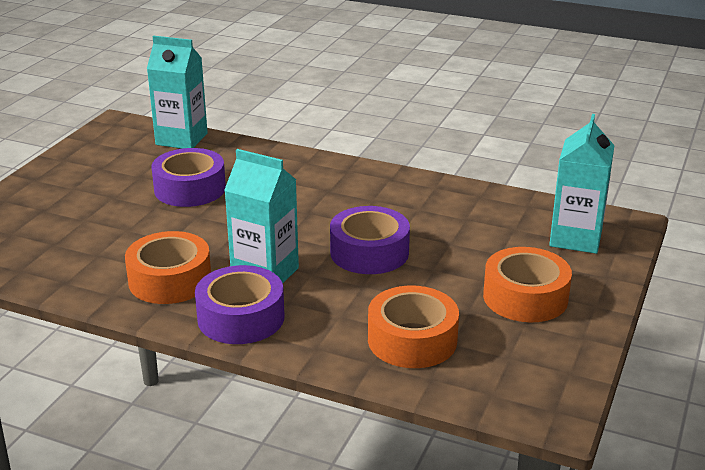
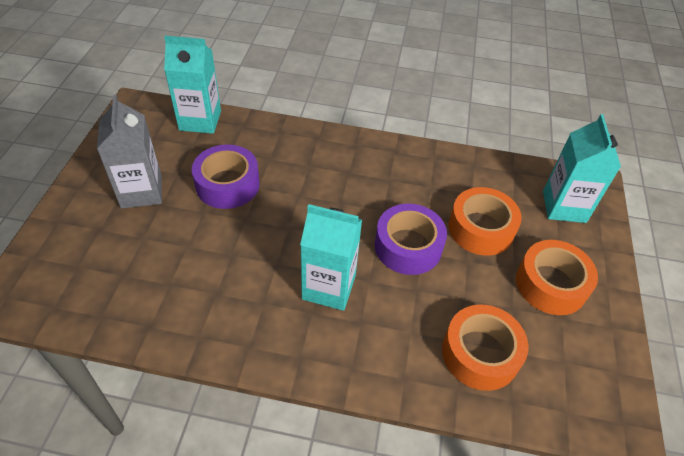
camera: 15 degrees left, 20 degrees up
orange tape [125,231,211,304] -> orange tape moved to [448,187,522,256]
purple tape [195,265,284,344] -> none
none -> grey carton [97,95,162,208]

